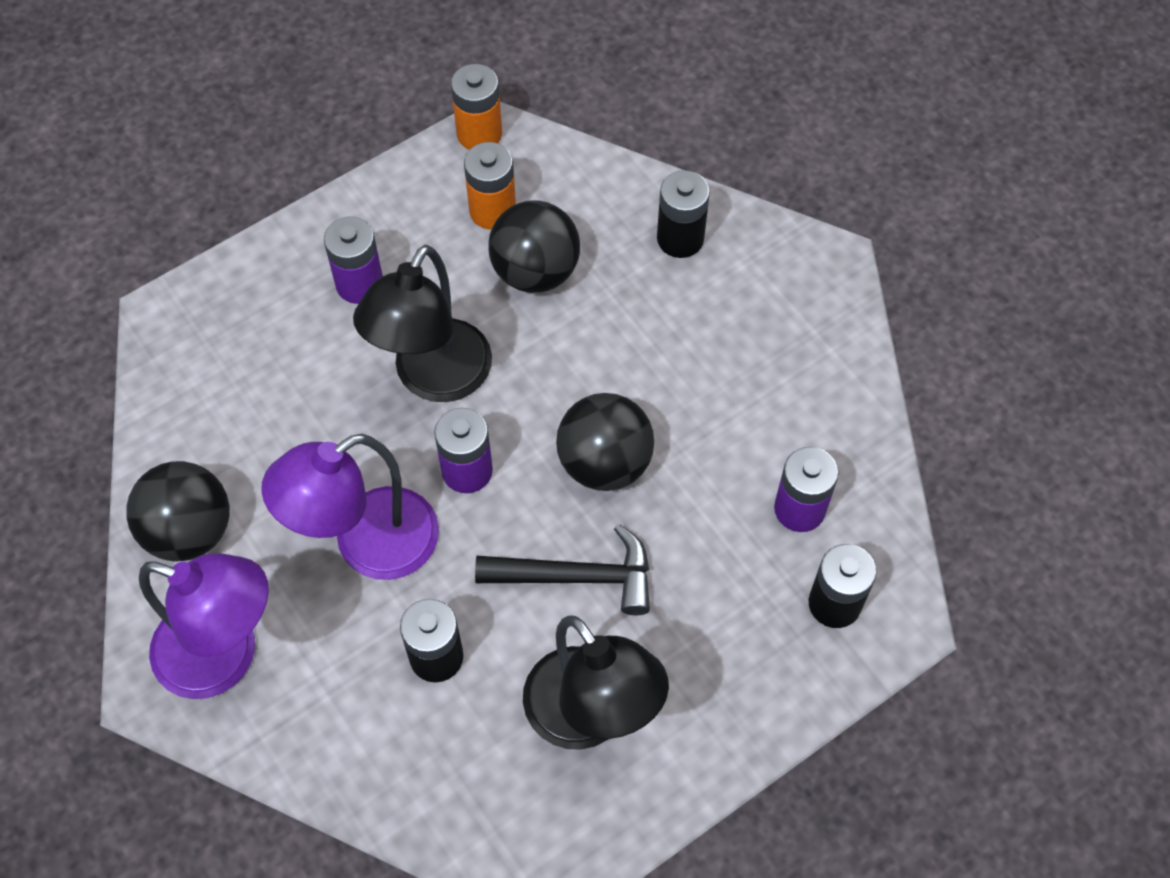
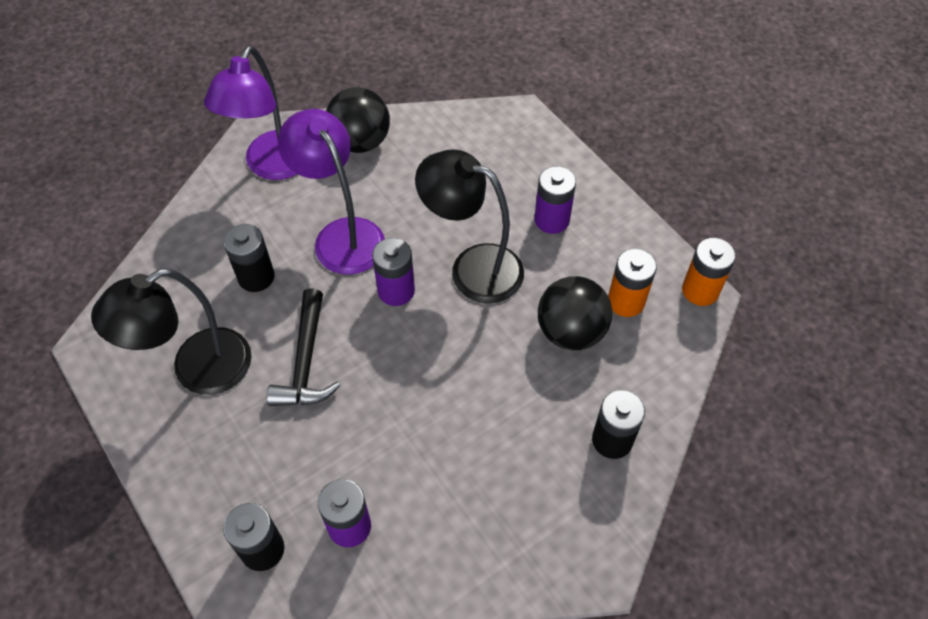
camera: 90 degrees right, 5 degrees down
black ball [556,393,654,491] -> none

